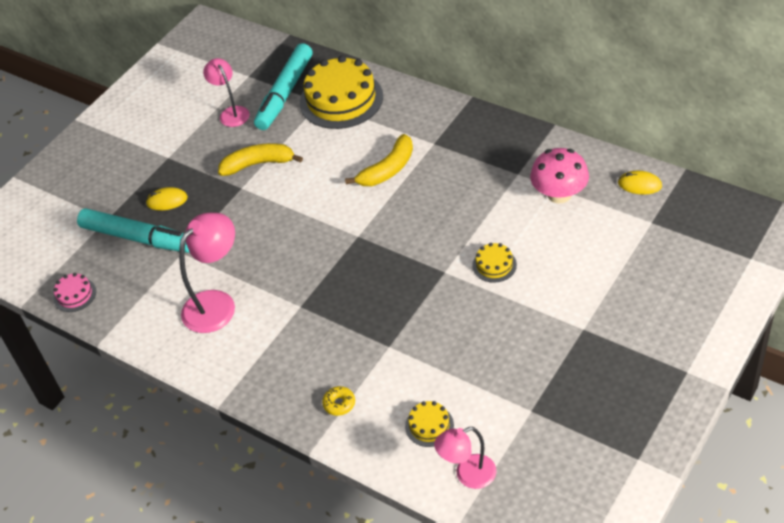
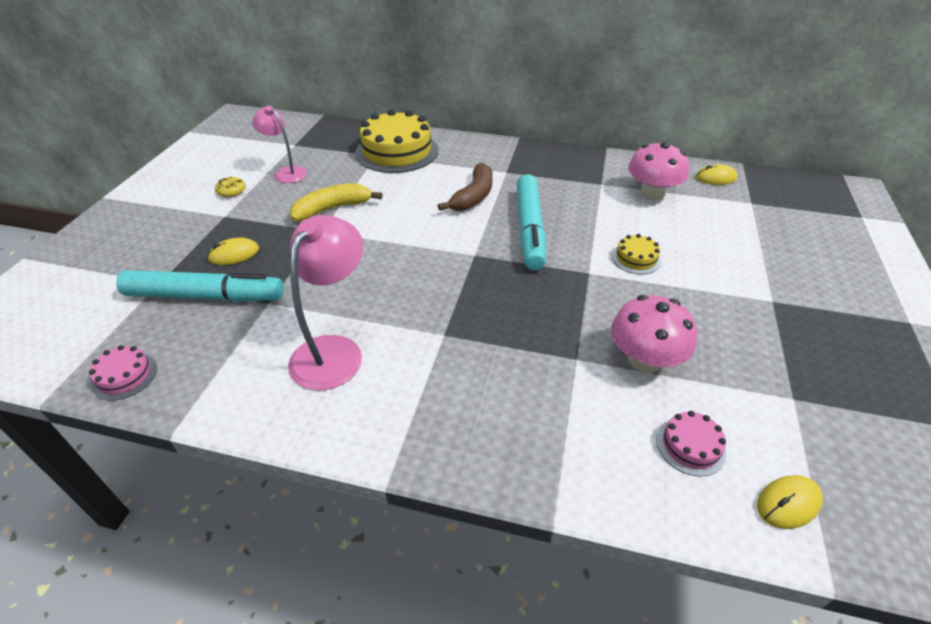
camera: 25 degrees left, 5 degrees down
turquoise marker [254,43,313,130] -> turquoise marker moved to [517,174,546,271]
yellow donut [322,386,355,416] -> yellow donut moved to [215,176,246,197]
yellow banana [345,134,413,186] -> brown banana [438,162,493,211]
yellow cake [405,401,454,447] -> pink cake [656,411,726,476]
pink lamp [434,427,496,489] -> yellow mouse [757,475,823,529]
none -> pink mushroom [611,295,697,373]

